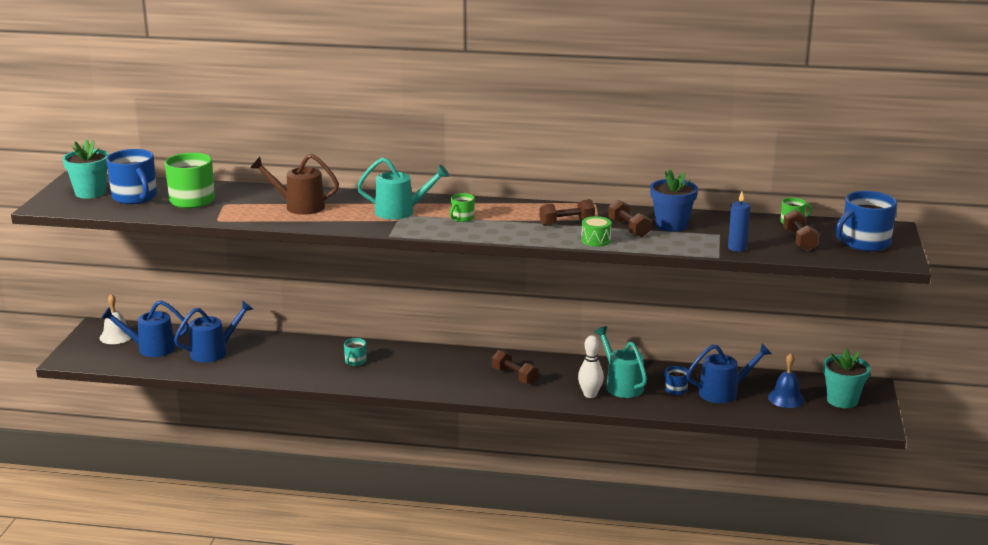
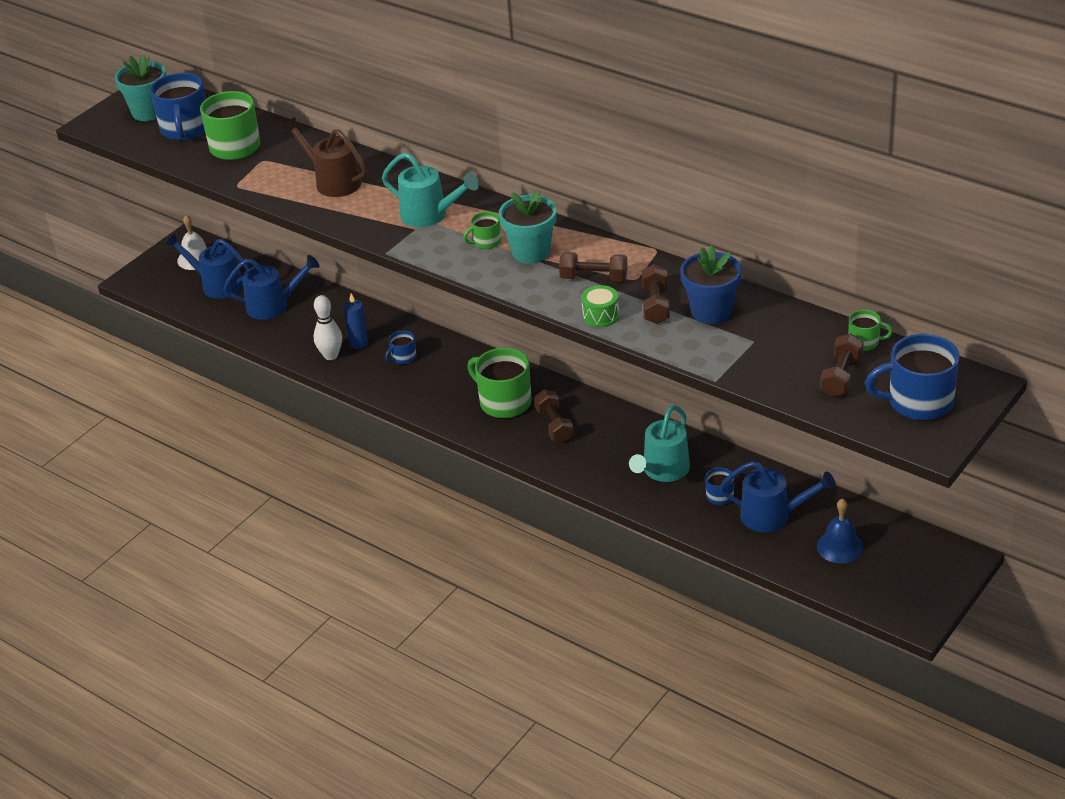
camera: 30 degrees right, 15 degrees up
turquoise mug [344,338,366,366] -> blue mug [385,330,417,364]
white bowling pin [578,335,604,398] -> white bowling pin moved to [314,295,342,360]
turquoise watering can [594,326,647,398] -> turquoise watering can turned 150 degrees counterclockwise [629,405,690,482]
blue candle [728,192,750,252] -> blue candle moved to [343,294,368,349]
turquoise flower pot [823,348,871,408] -> turquoise flower pot moved to [499,189,556,264]
none -> green mug [467,348,532,418]

